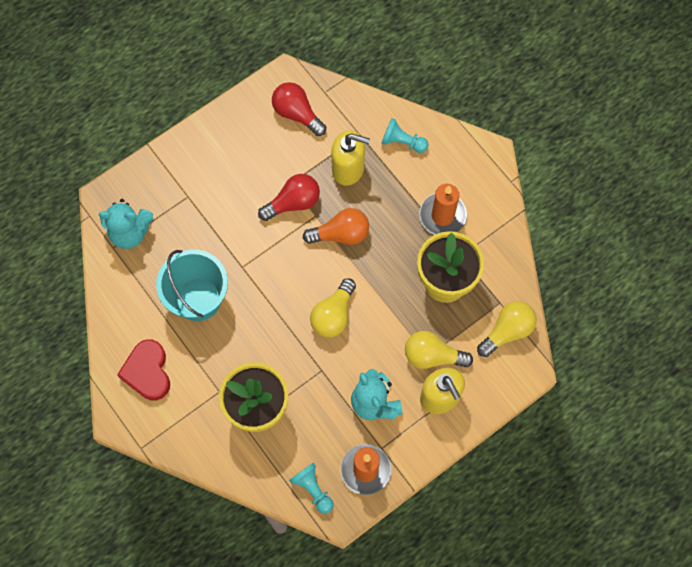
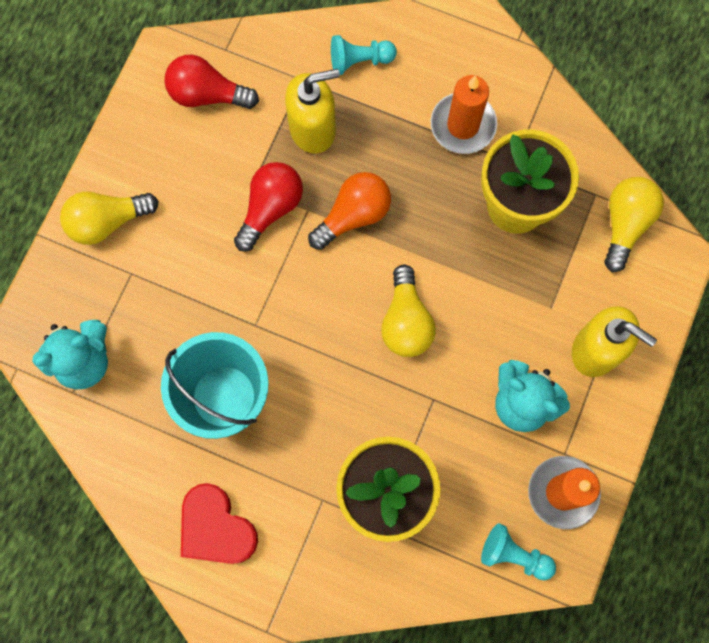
camera: 30 degrees left, 5 degrees up
yellow light bulb [405,331,473,369] -> yellow light bulb moved to [60,192,159,245]

